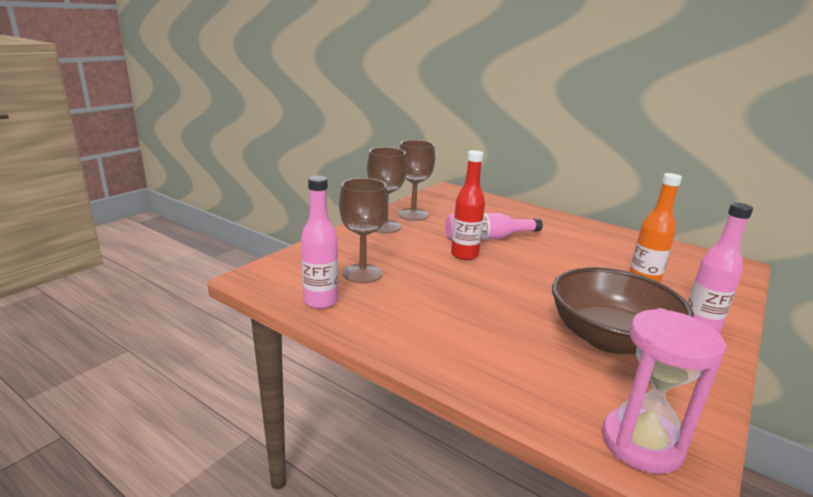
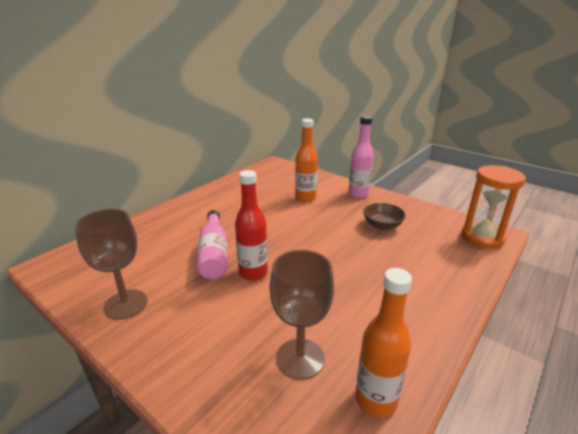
camera: 85 degrees left, 5 degrees up
pink bottle [301,176,338,309] -> orange bottle [355,268,412,418]
brown goblet [367,147,407,233] -> none
brown bowl [552,267,694,354] -> brown bowl [363,203,406,230], size x0.48
pink hourglass [602,308,727,474] -> orange hourglass [461,165,526,249]

